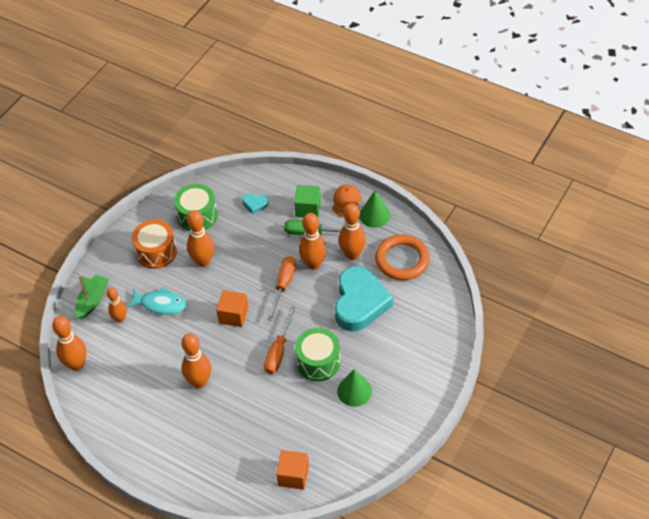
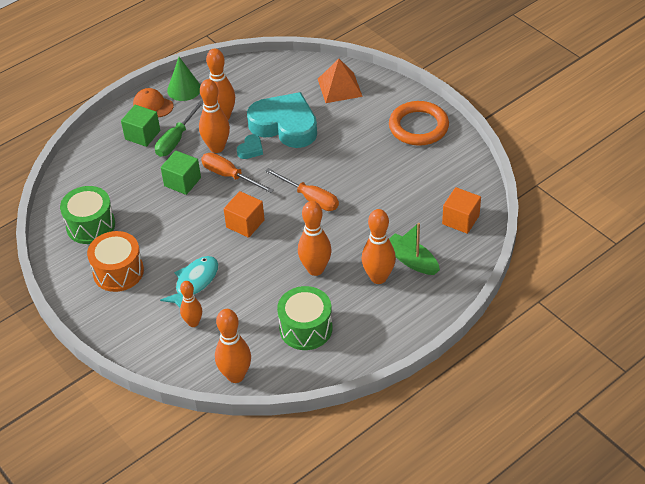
camera: 70 degrees left, 5 degrees down
green boat [75,274,109,319] -> green boat moved to [389,223,440,275]
orange bowling pin [187,210,214,267] -> orange bowling pin moved to [362,209,396,284]
turquoise heart [242,194,268,214] -> turquoise heart moved to [237,134,263,159]
green drum [295,328,340,381] -> green drum moved to [277,286,332,350]
green cone [337,369,372,407] -> none
orange ring [375,235,430,280] -> orange ring moved to [389,101,449,146]
none -> green cube [161,151,201,195]
none -> orange pyramid [318,59,363,103]

